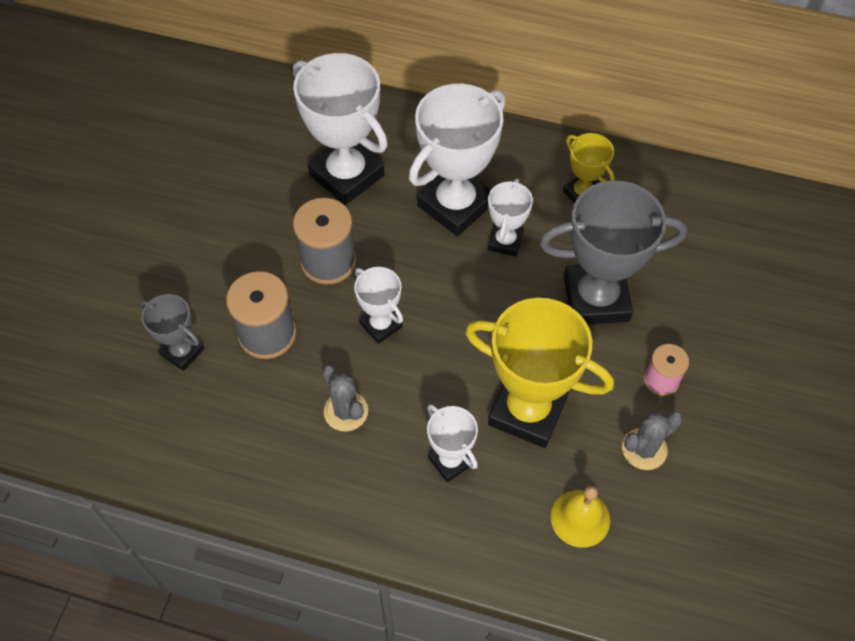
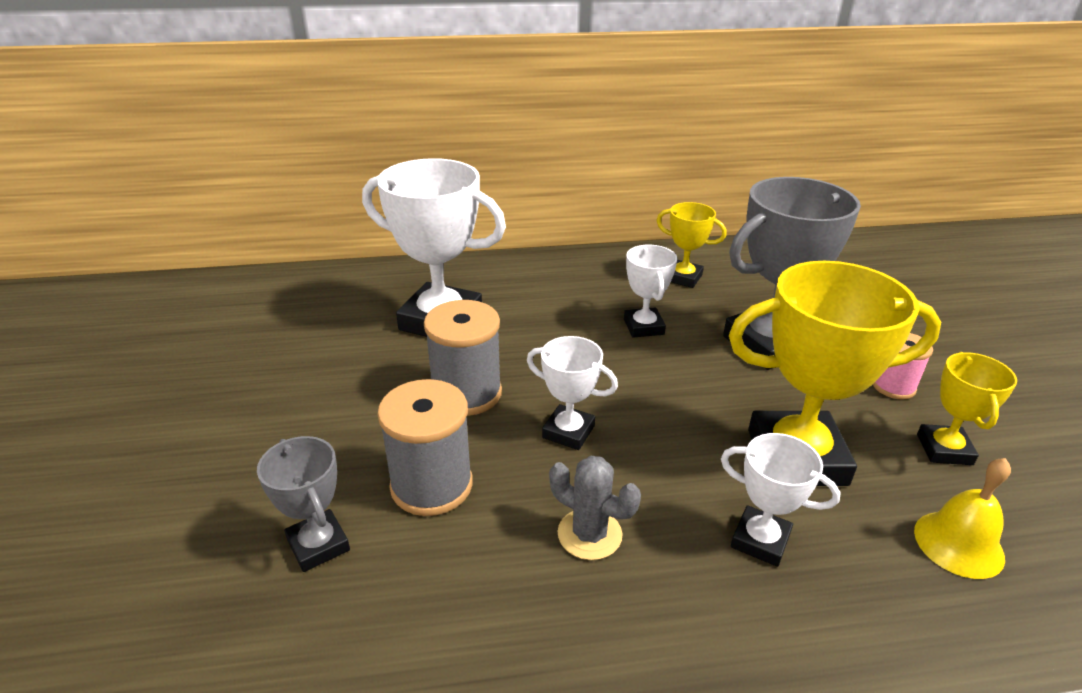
camera: 25 degrees left, 25 degrees down
grey trophy [140,294,204,371] -> grey trophy turned 45 degrees clockwise [257,436,350,572]
white trophy [409,84,506,236] -> none
grey cactus [622,411,683,470] -> yellow trophy [917,352,1017,465]

